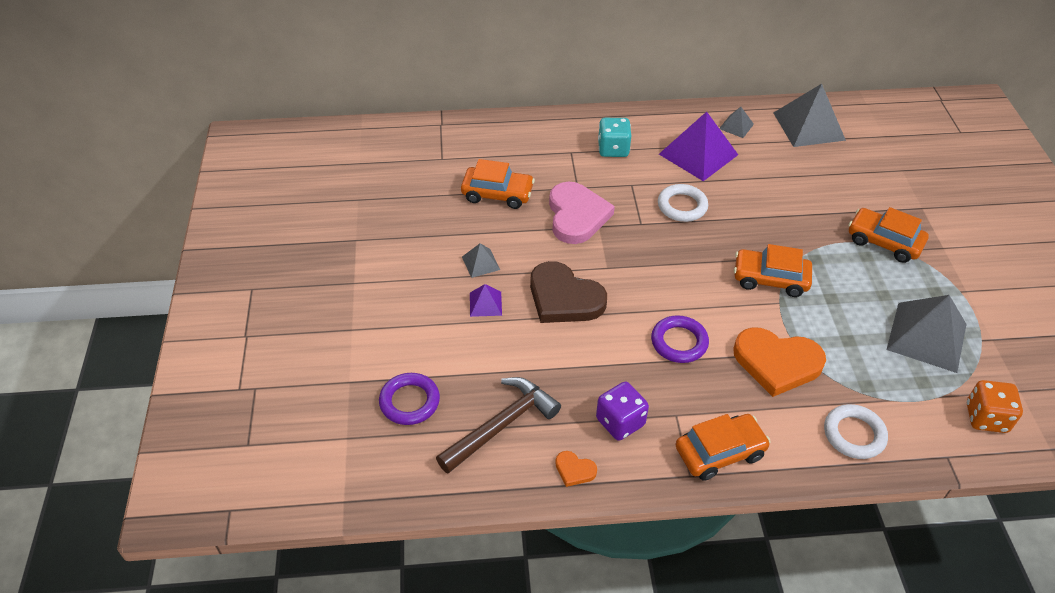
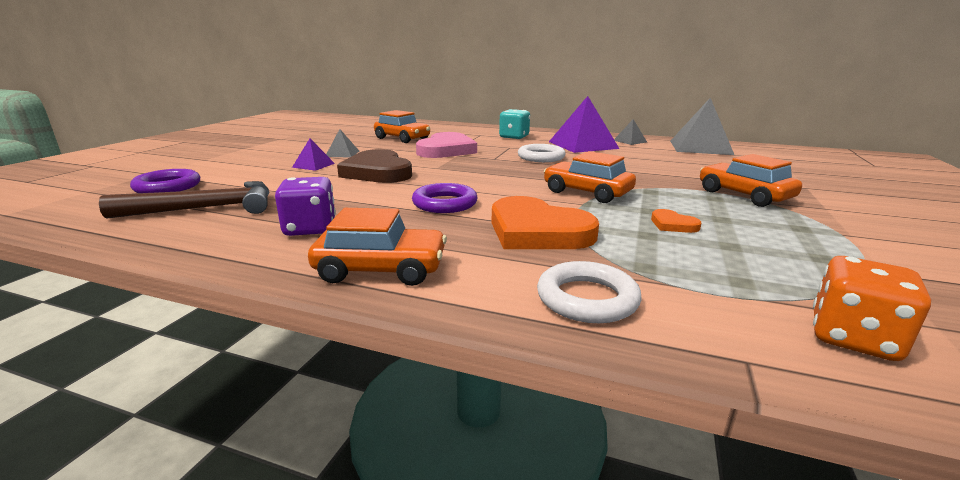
camera: 25 degrees right, 25 degrees down
orange heart [555,451,597,487] -> orange heart moved to [651,209,701,233]
grey pyramid [886,295,967,373] -> none

